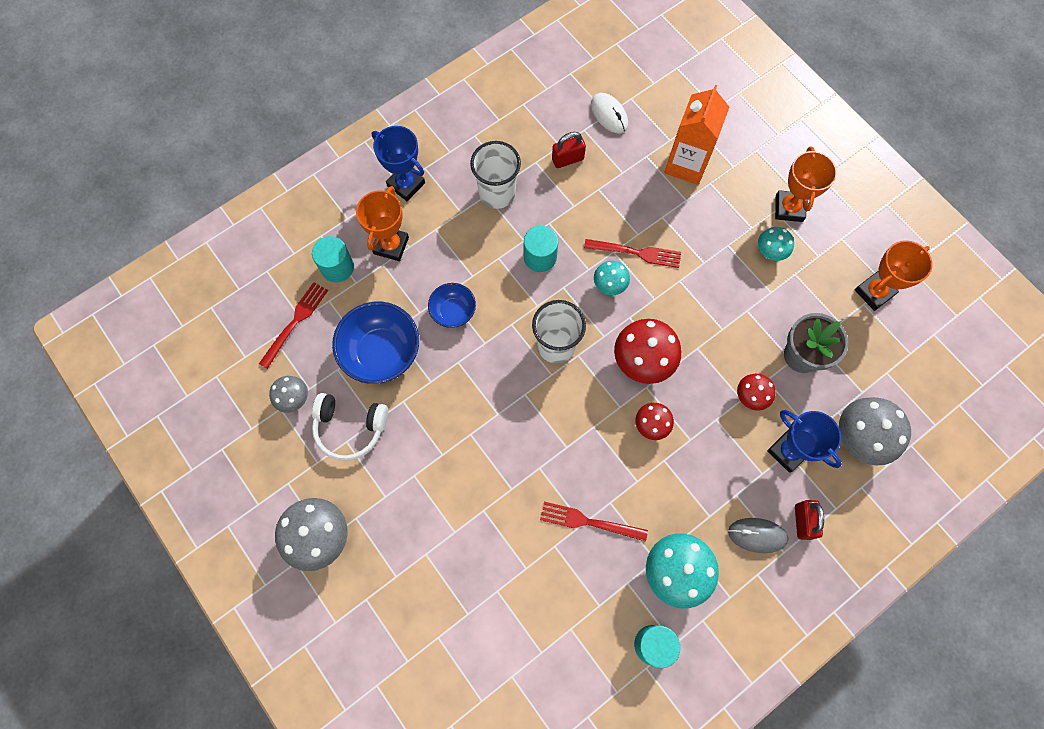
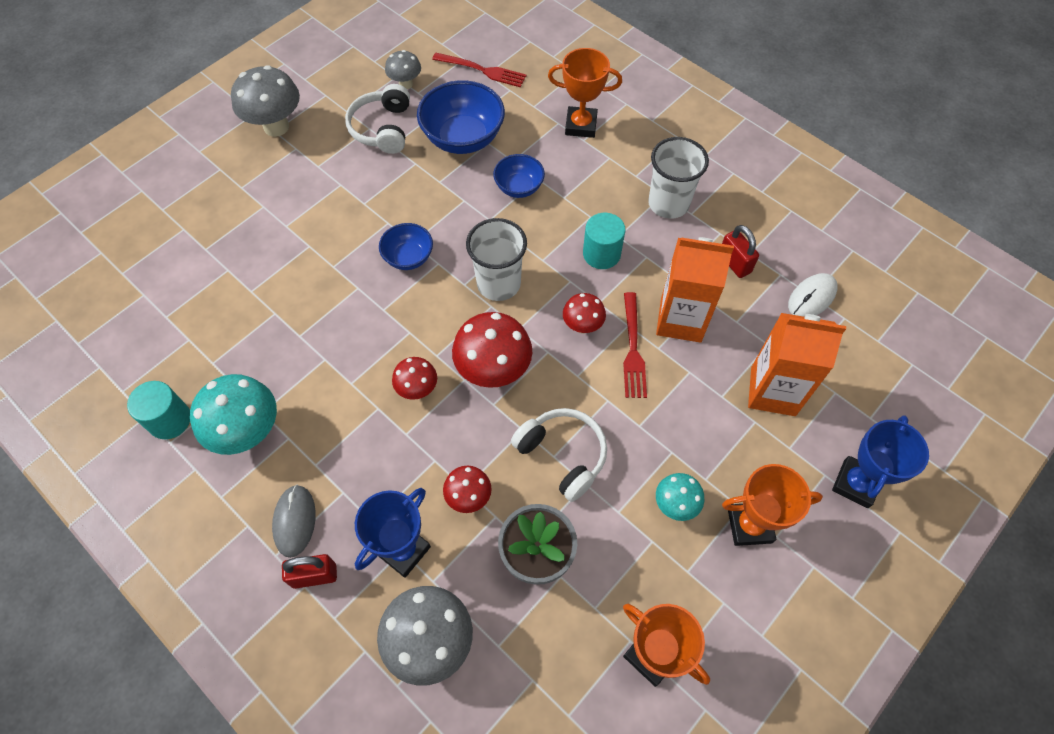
camera: 80 degrees right, 10 degrees down
turquoise cylinder [312,236,354,282] -> none
blue trophy [372,126,425,201] -> blue trophy moved to [832,415,929,508]
red fork [540,502,648,542] -> none
turquoise mushroom [594,261,630,295] -> red mushroom [563,293,606,334]
none -> blue bowl [379,223,433,270]
none -> white headphones [511,408,607,502]
none -> orange carton [656,237,734,343]

